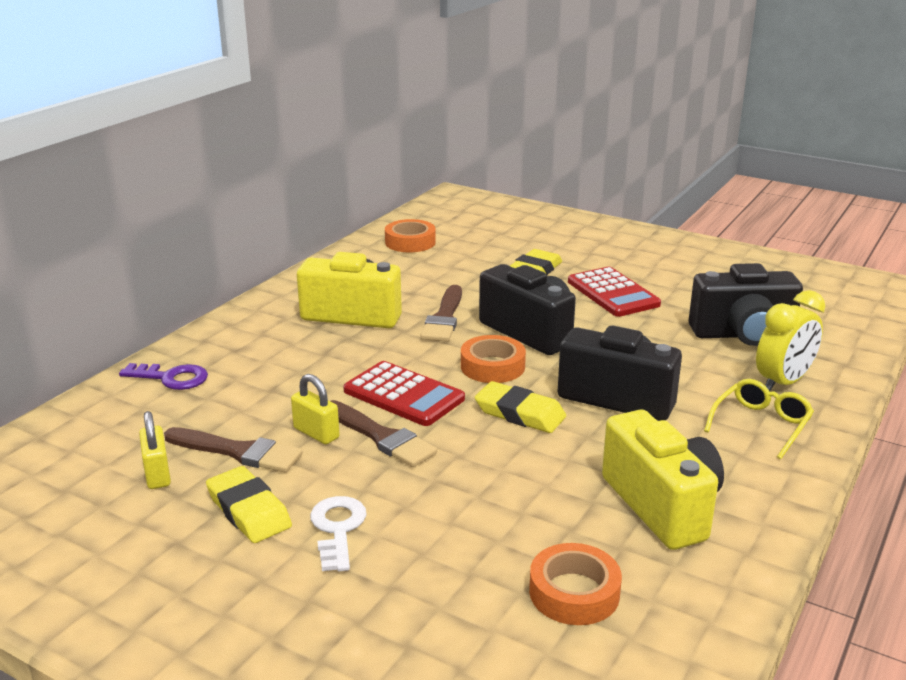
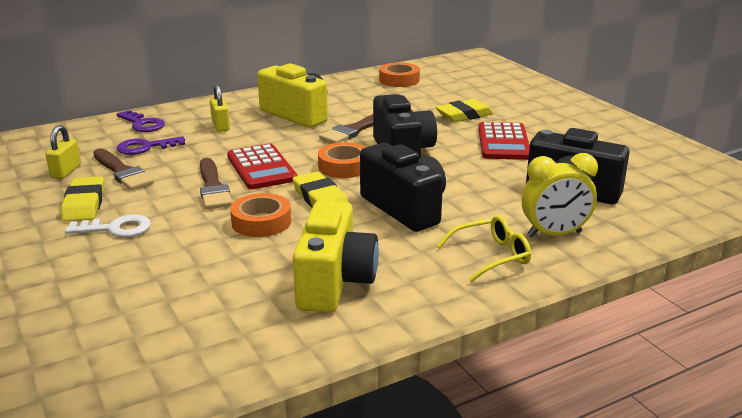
camera: 30 degrees right, 0 degrees up
yellow padlock [291,374,340,444] -> yellow padlock moved to [210,84,230,132]
white key [310,496,367,571] -> white key turned 60 degrees clockwise [65,215,151,237]
orange tape [529,543,622,625] -> orange tape moved to [230,193,291,237]
none -> purple key [117,136,185,155]

